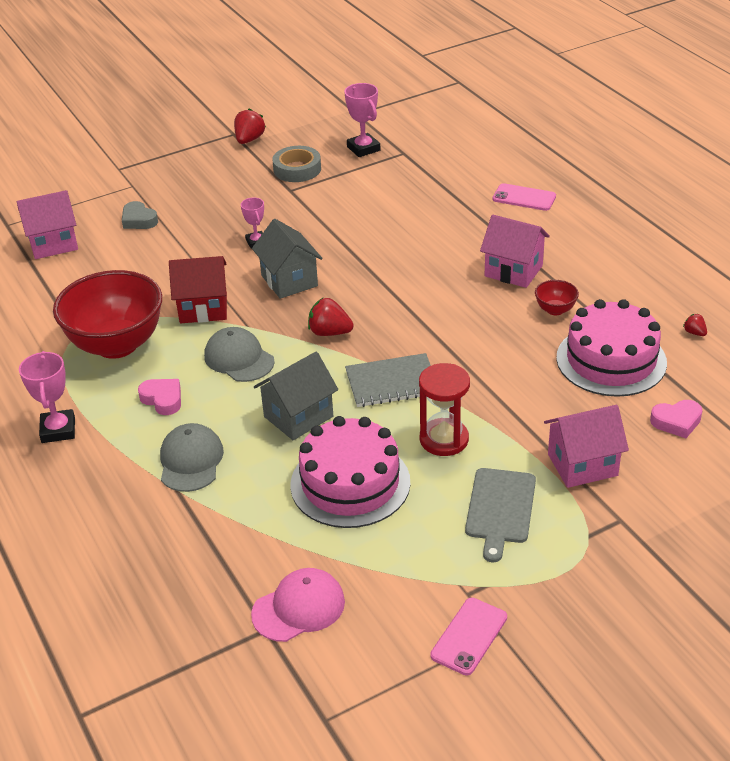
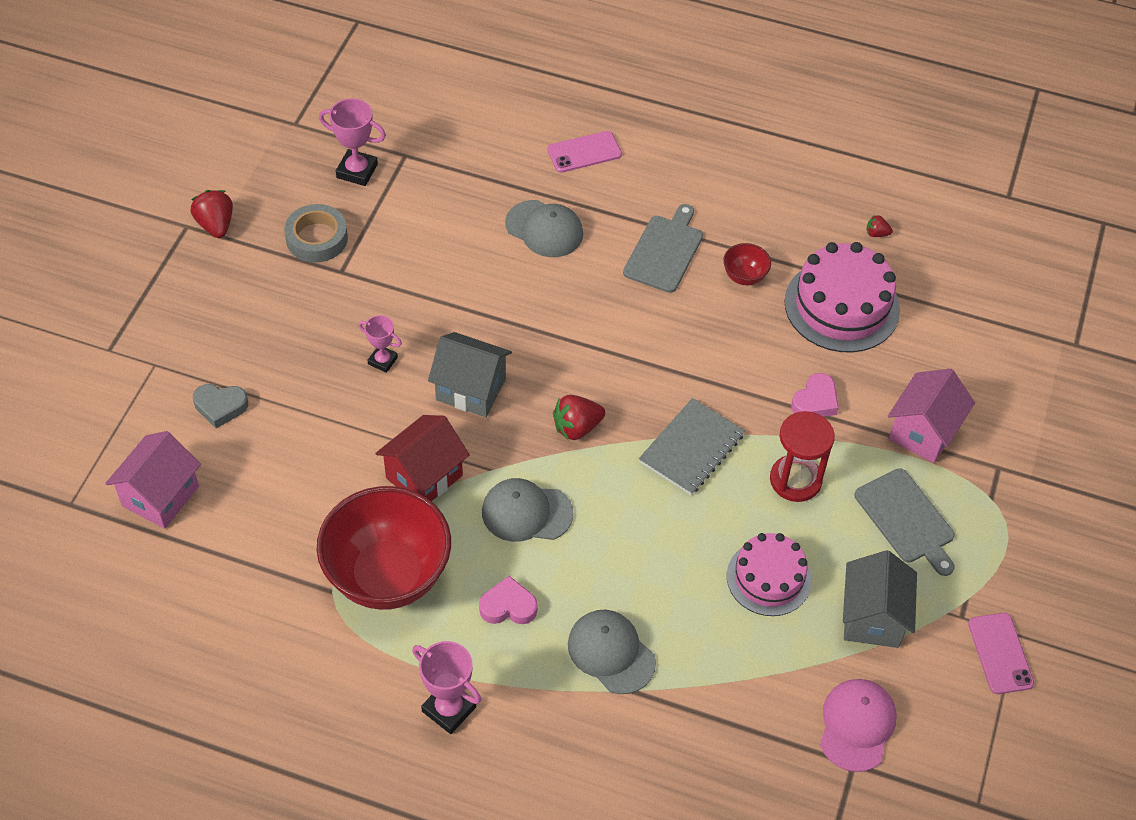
camera: 45 degrees left, 15 degrees up
grey house [254,352,338,440] -> grey house moved to [843,550,917,648]
pink cake [290,416,410,528] -> pink cake [727,533,812,616], size x0.66
pink house [480,215,550,288] -> grey cutting board [623,204,703,293]
pink heart [650,400,703,438] -> pink heart moved to [791,373,839,417]
none -> grey cap [505,200,583,257]

